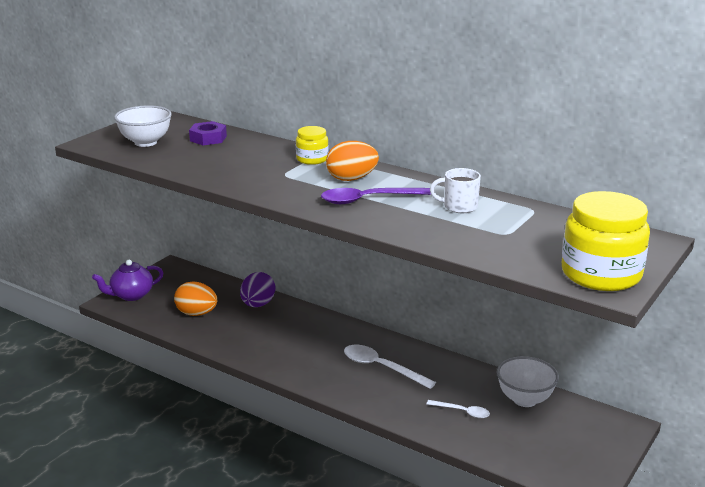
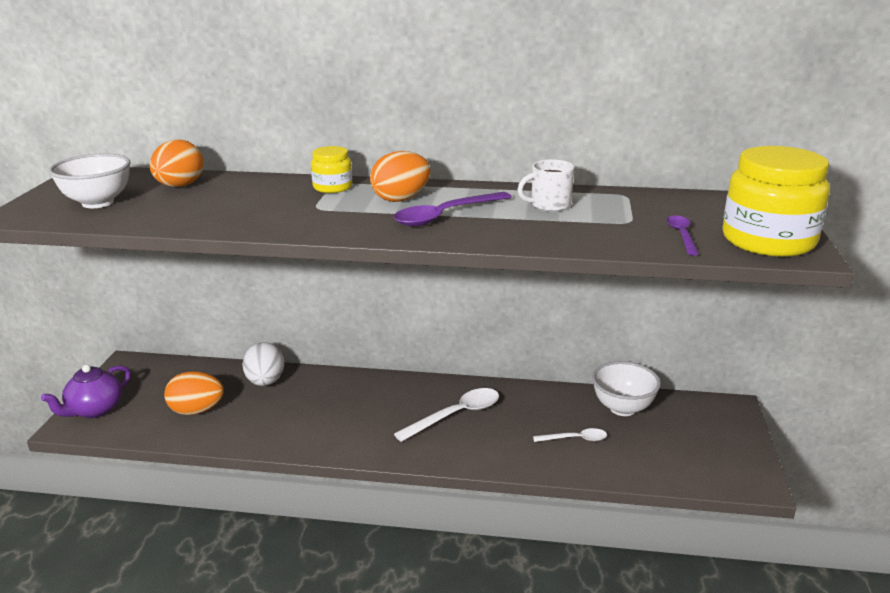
camera: 25 degrees left, 0 degrees up
purple nut [189,121,227,146] -> orange egg [150,139,203,187]
purple egg [240,272,275,307] -> white egg [242,342,284,386]
white spoon [344,345,436,389] -> white spoon turned 135 degrees clockwise [394,388,499,442]
none -> purple spoon [667,215,699,256]

